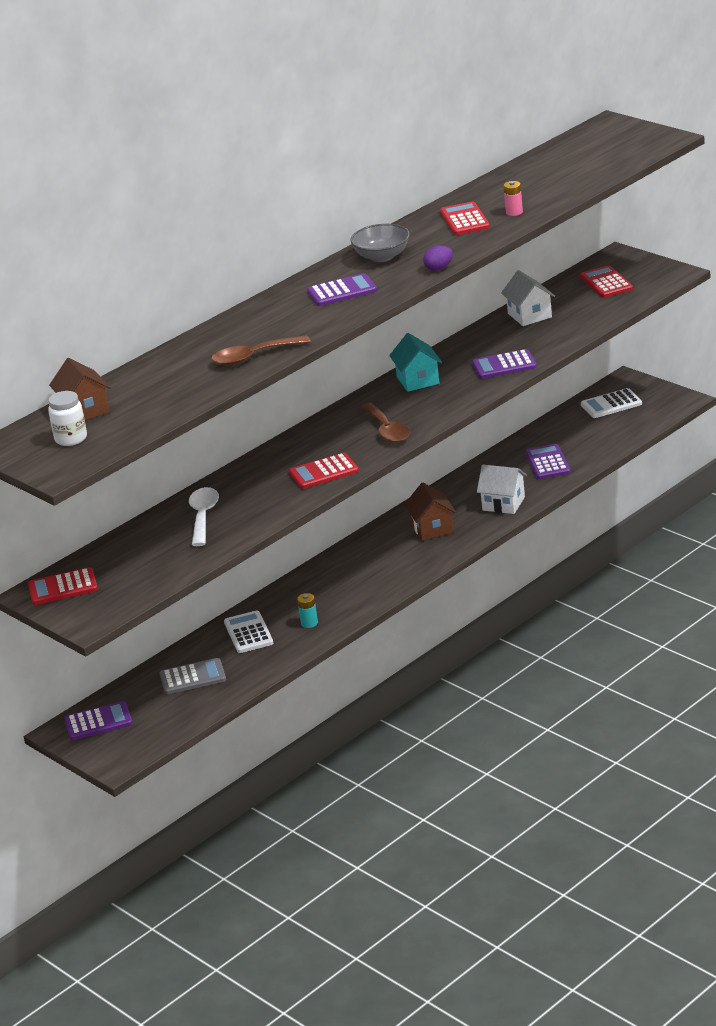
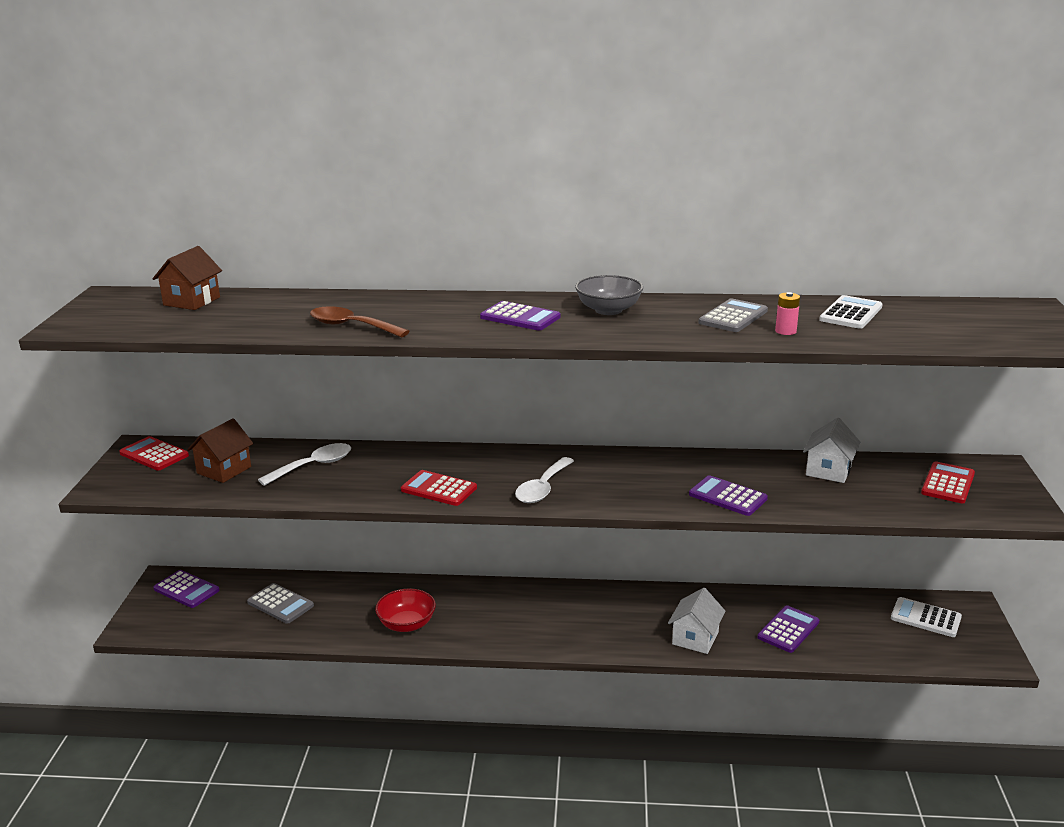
camera: 45 degrees right, 5 degrees down
white jar [48,391,87,446] -> none
white calculator [224,611,273,653] -> white calculator moved to [819,295,883,329]
turquoise battery [297,593,318,628] -> red bowl [375,589,436,632]
brown spoon [361,403,410,442] -> white spoon [515,457,574,503]
turquoise house [389,333,442,392] -> none
brown house [404,483,456,541] -> brown house moved to [187,418,253,483]
purple egg [423,245,453,271] -> none
red calculator [440,202,490,235] -> grey calculator [699,298,768,332]
white house [477,465,527,514] -> white house turned 45 degrees clockwise [668,588,726,654]

